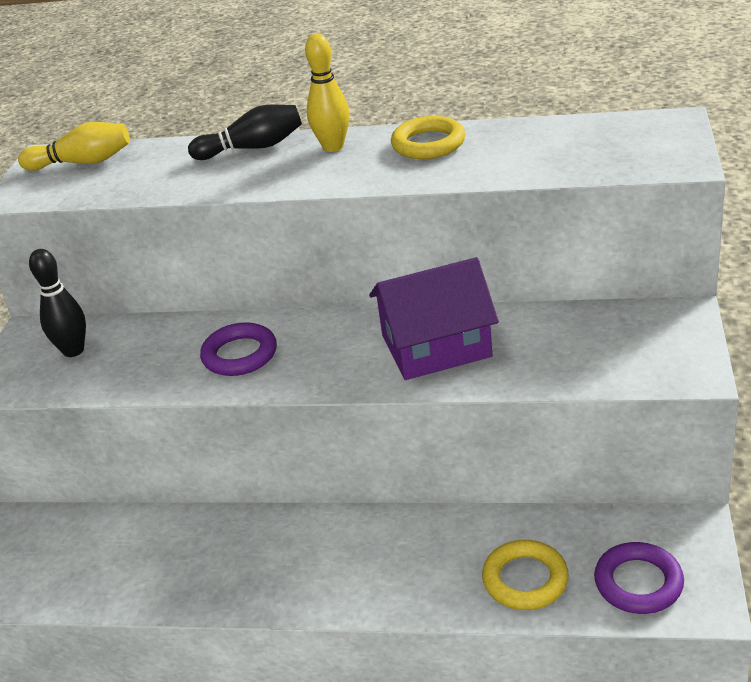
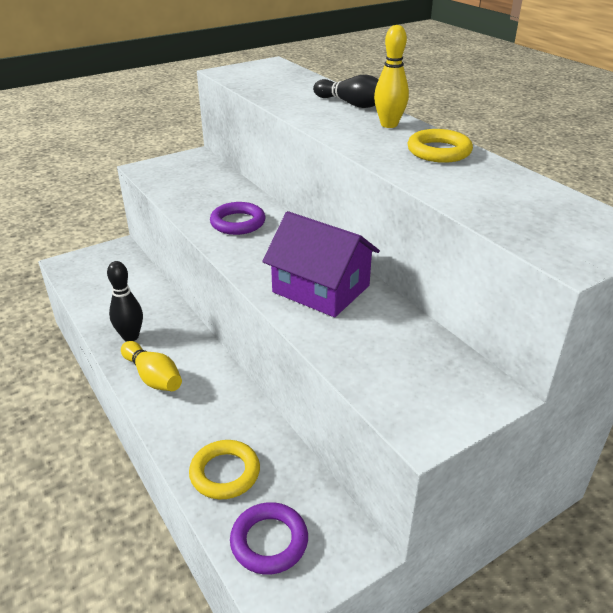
camera: 45 degrees right, 0 degrees up
yellow bowling pin [18,122,130,171] -> yellow bowling pin moved to [121,341,182,391]
black bowling pin [29,249,86,357] -> black bowling pin moved to [107,261,143,342]

